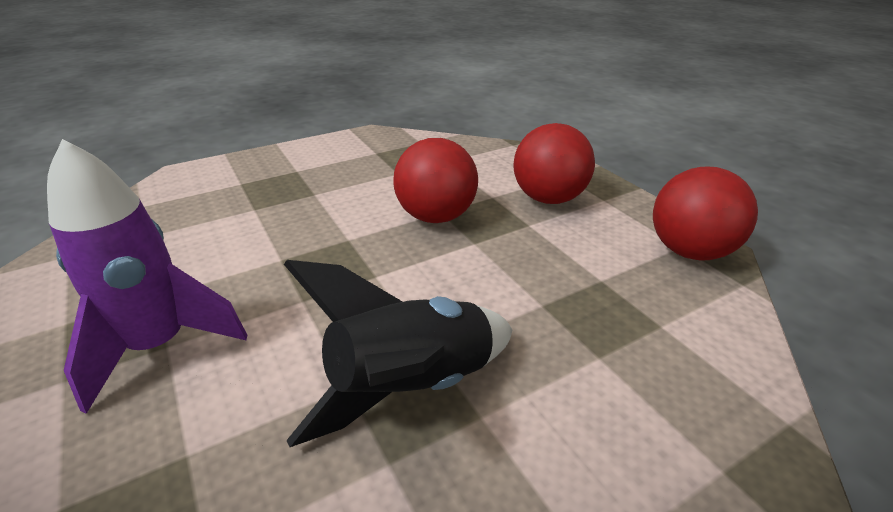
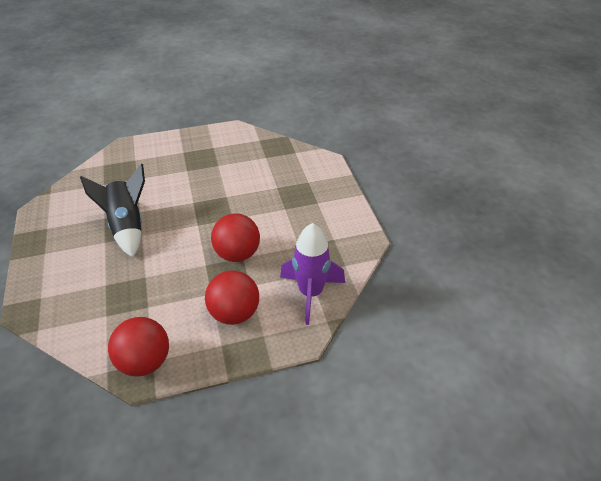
camera: 105 degrees right, 10 degrees up
purple rocket [47,139,247,414] -> purple rocket moved to [280,223,345,325]

